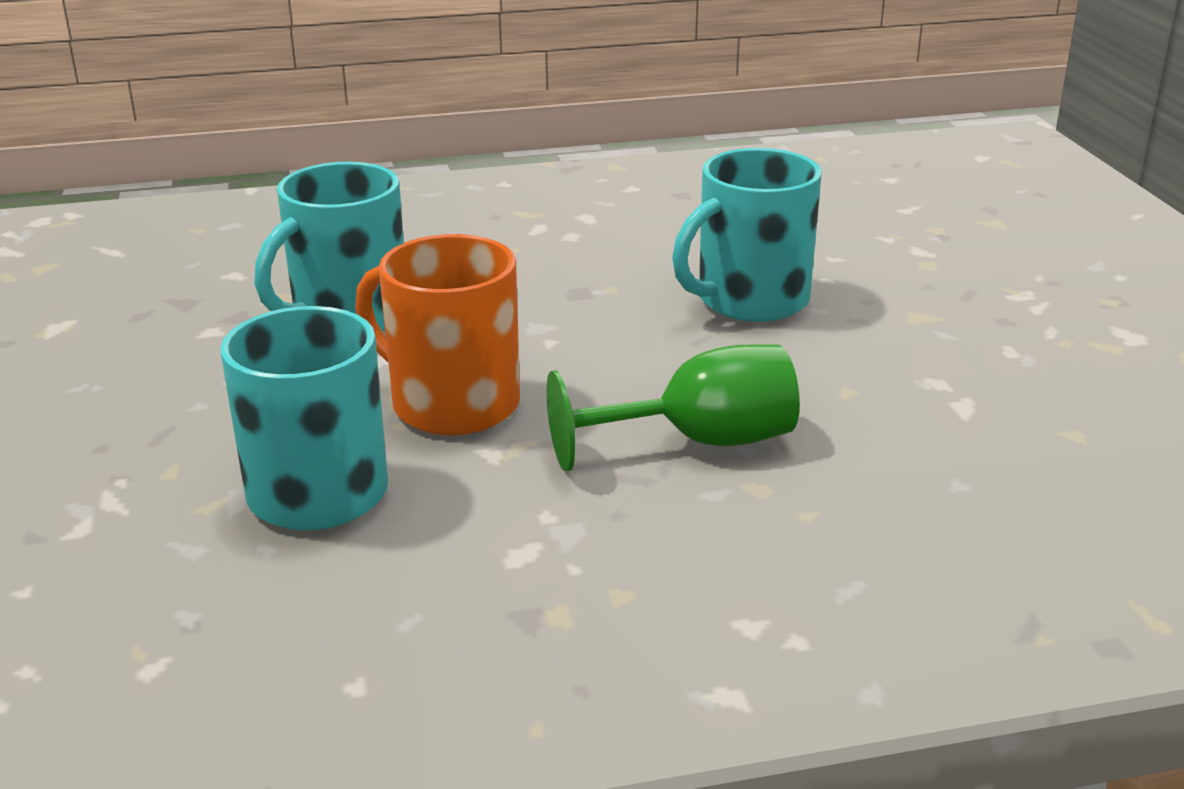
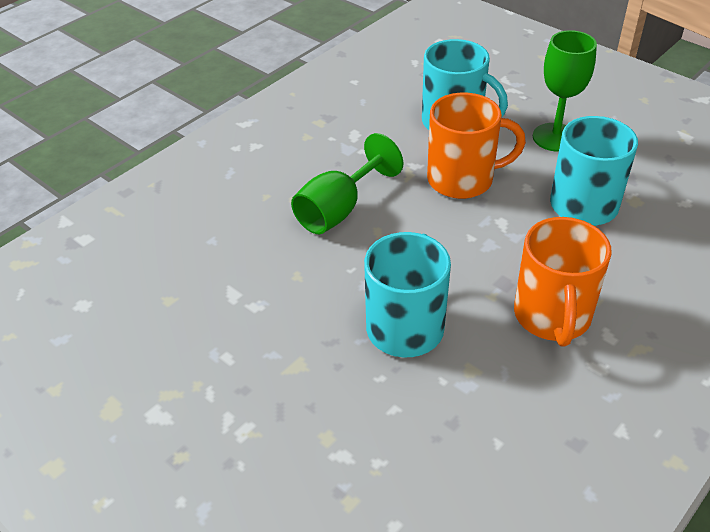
camera: 145 degrees right, 15 degrees up
none -> orange mug [514,217,612,347]
none -> green goblet [533,30,597,152]

